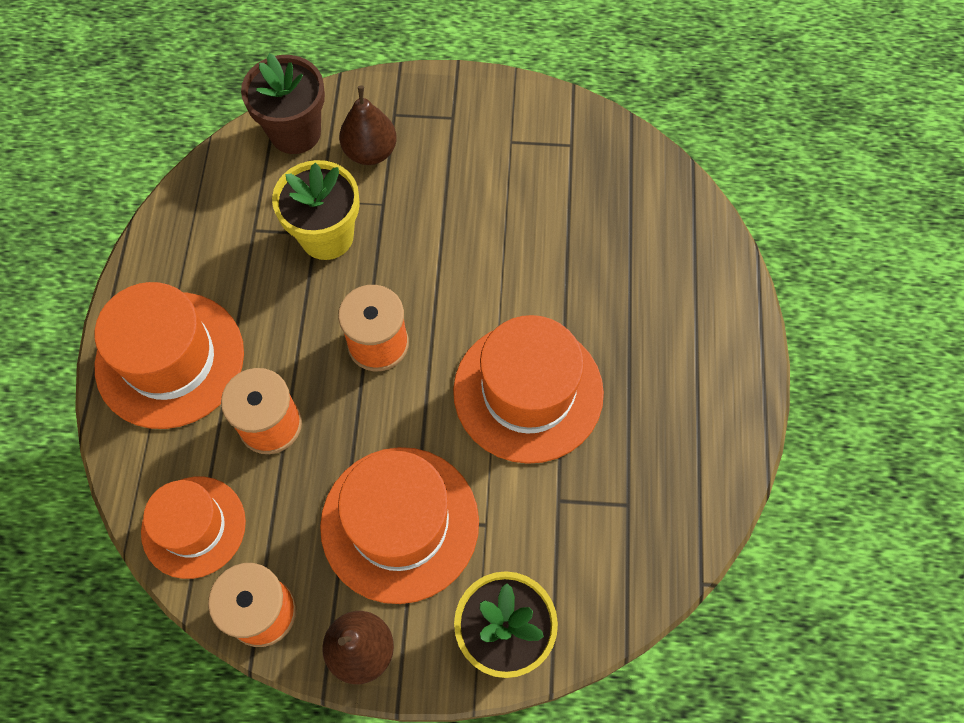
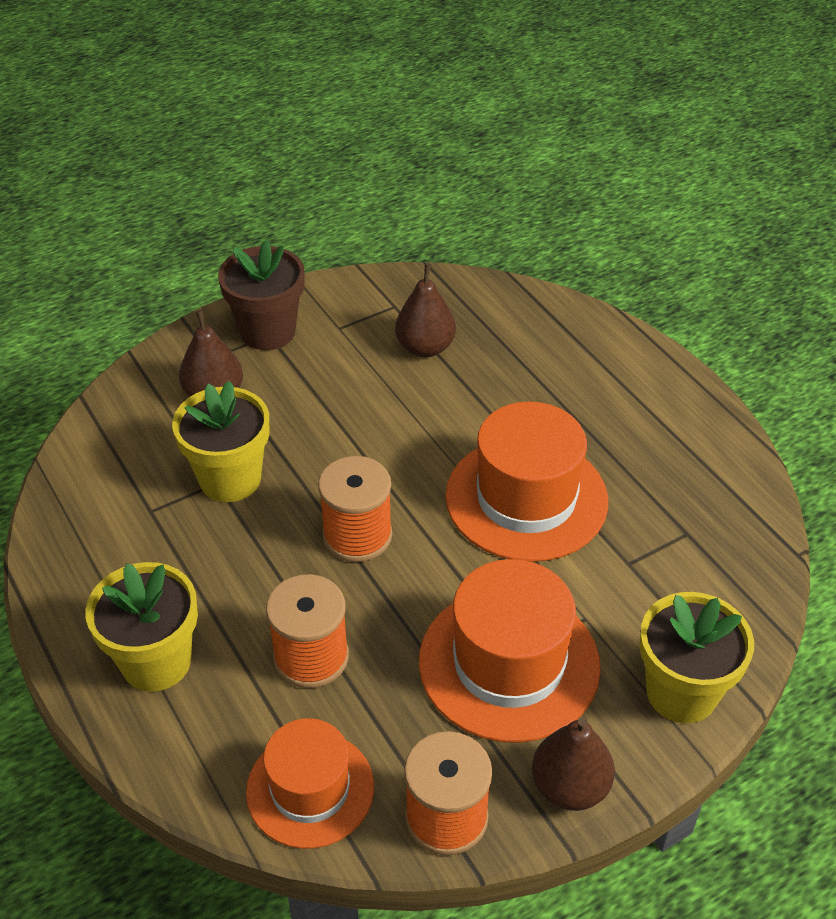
camera: 35 degrees left, 20 degrees down
orange hat [95,282,244,429] -> yellow flower pot [85,562,198,692]
brown flower pot [241,53,325,154] -> brown flower pot moved to [218,240,305,350]
none -> brown pear [395,263,456,357]

